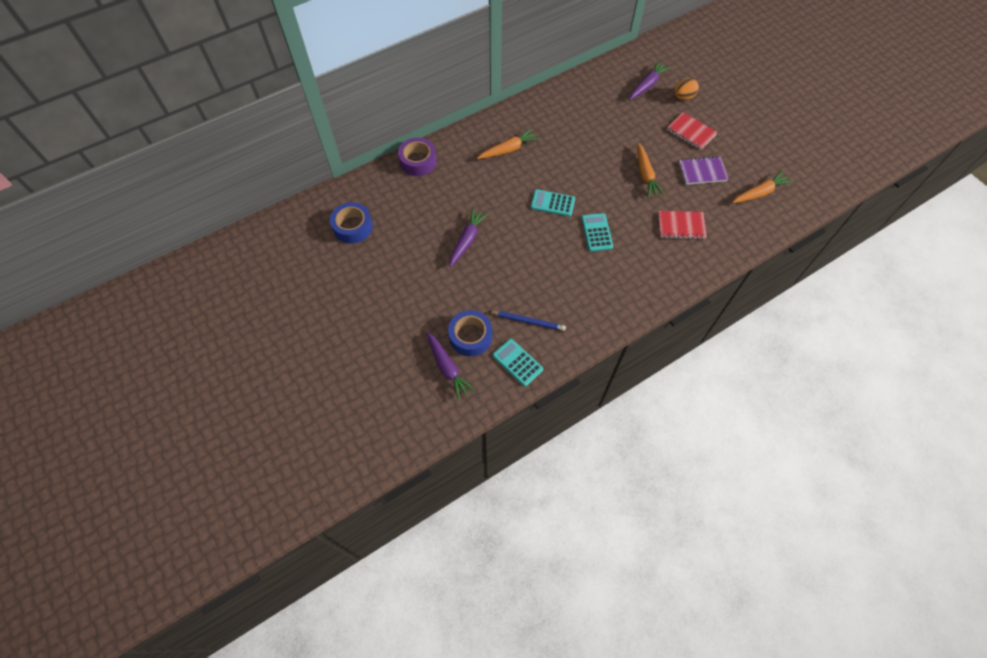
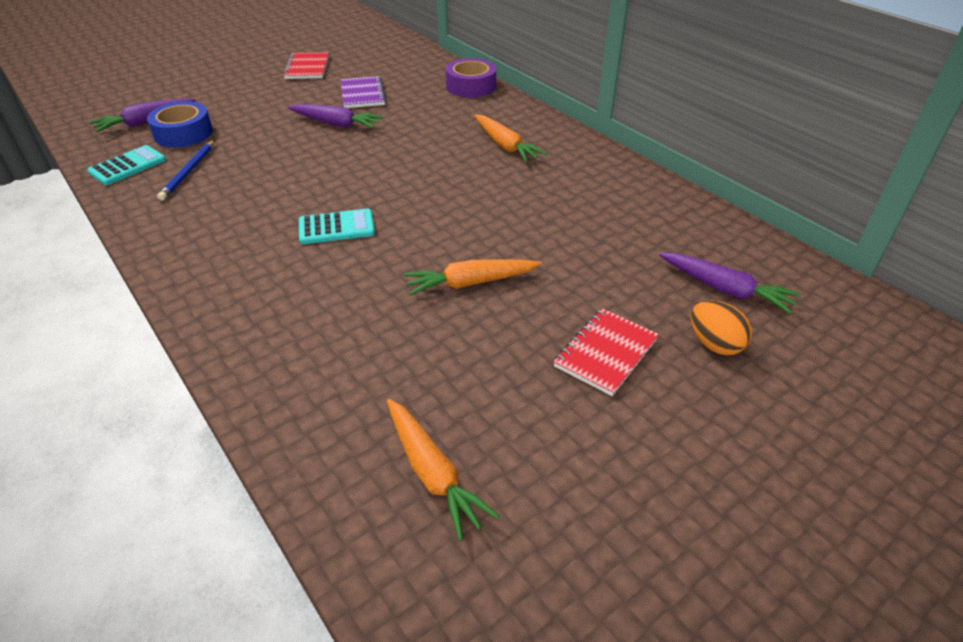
camera: 85 degrees right, 20 degrees down
blue tape [330,202,373,243] -> none
turquoise calculator [531,189,575,217] -> none
red notebook [658,211,707,239] -> red notebook moved to [283,52,329,79]
purple notebook [679,156,729,185] -> purple notebook moved to [341,76,386,108]

